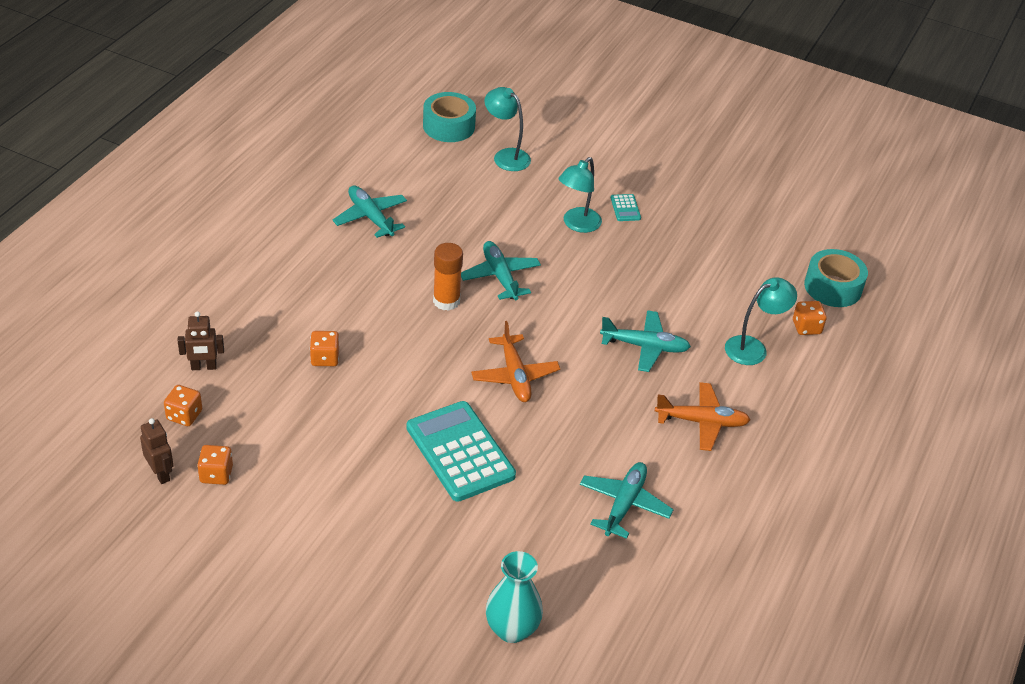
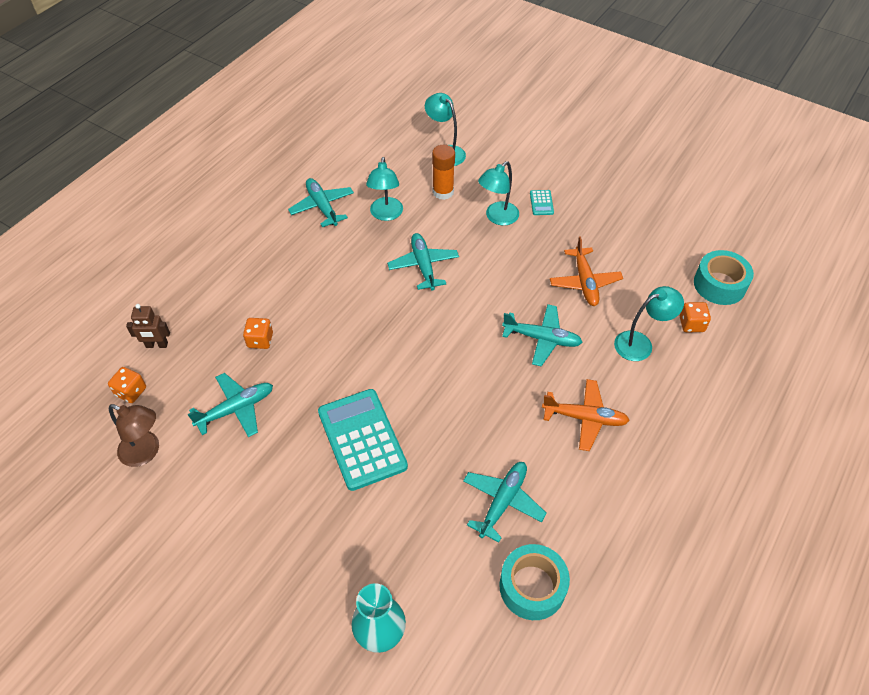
camera: 10 degrees right, 10 degrees up
brown robot [140,418,174,484] -> none
orange dice [197,445,233,485] -> brown lamp [109,404,159,467]
turquoise tape [423,92,476,142] -> turquoise tape moved to [499,544,570,620]
orange glue stick [433,243,463,311] -> orange glue stick moved to [432,145,455,200]
orange plane [471,321,560,402] -> orange plane moved to [550,236,623,306]
none -> turquoise plane [187,373,273,437]
none -> turquoise lamp [366,157,403,221]

